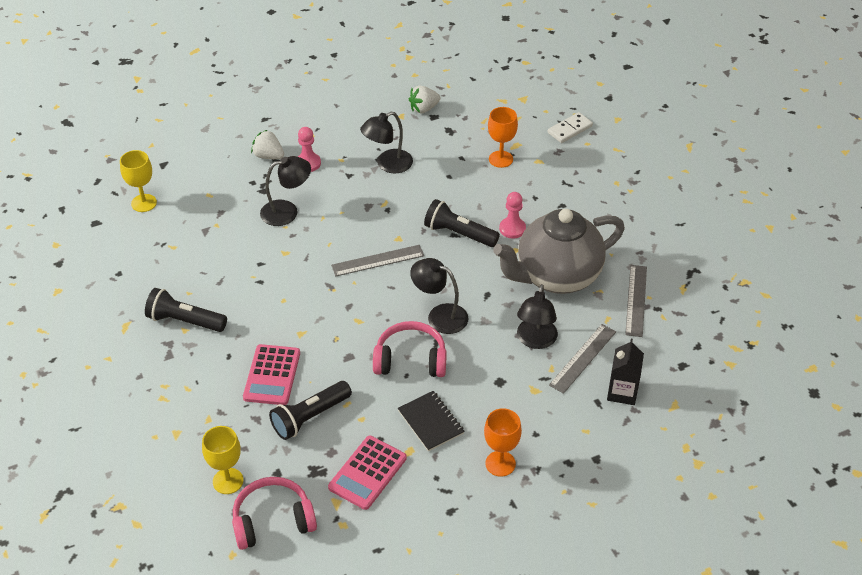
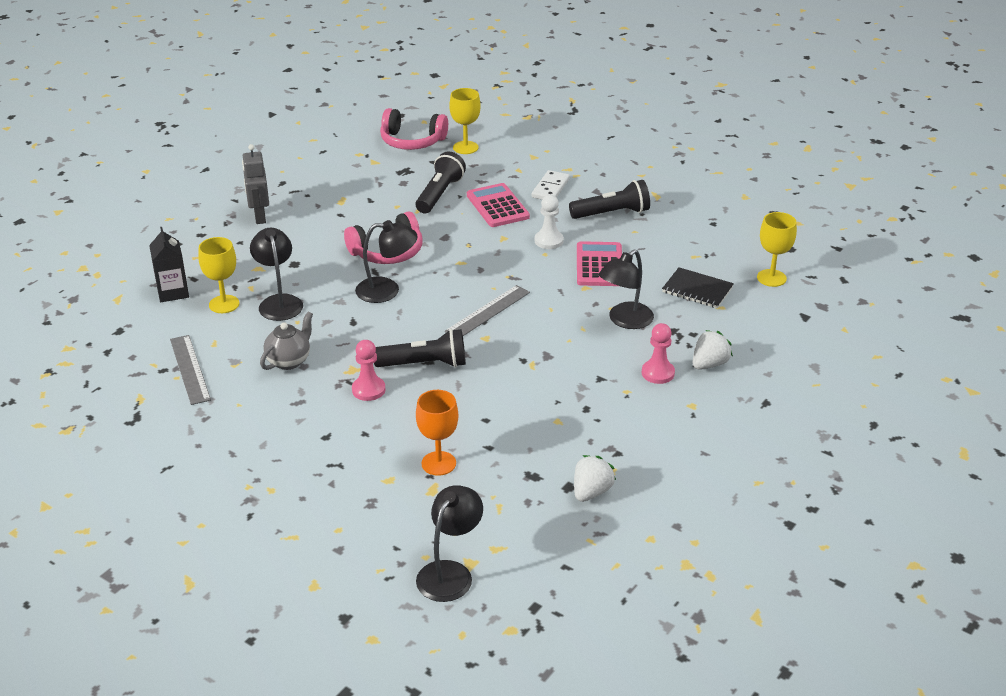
camera: 150 degrees right, 10 degrees down
pink headphones [232,477,317,550] -> pink headphones turned 60 degrees clockwise [380,108,448,150]
white strawberry [251,130,284,159] -> white strawberry turned 45 degrees counterclockwise [693,330,733,370]
pink calculator [328,435,407,510] -> pink calculator moved to [577,241,622,286]
black lamp [360,112,413,173] -> black lamp moved to [416,485,483,602]
black notebook [398,391,465,451] -> black notebook moved to [662,267,734,308]
orange goblet [484,408,522,477] -> grey robot [242,144,269,224]
grey teapot [493,209,625,294] -> grey teapot [260,312,313,370], size x0.45
white domino [548,112,593,143] -> white domino moved to [532,170,570,200]
grey ruler [549,324,616,394] -> yellow goblet [198,237,239,313]
none -> white pawn [535,195,564,249]

